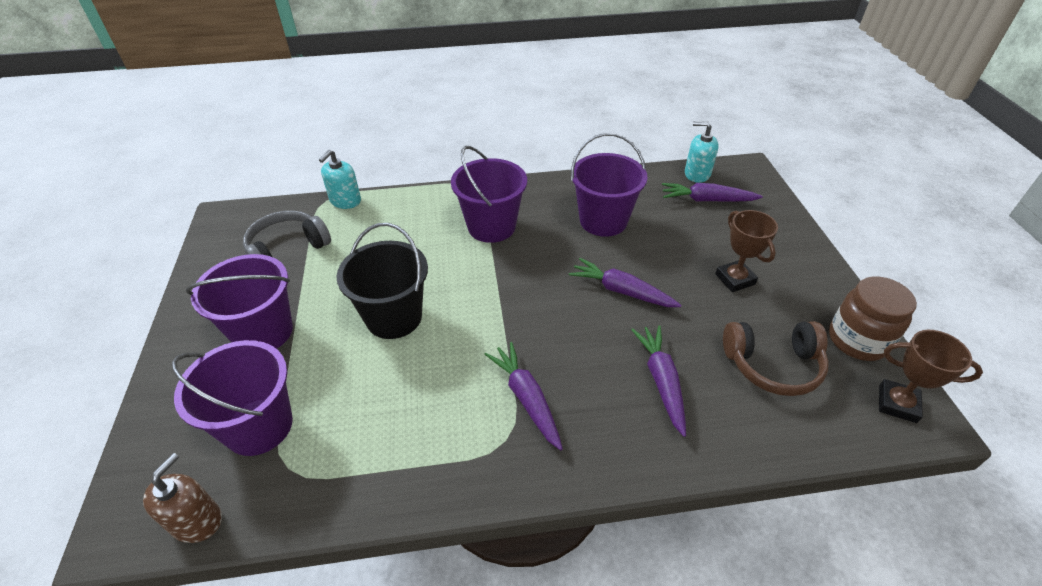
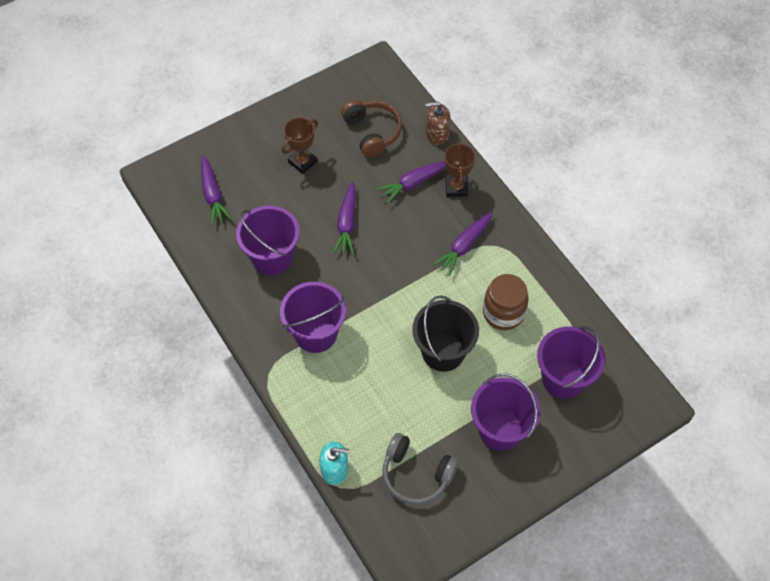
camera: 115 degrees left, 15 degrees up
brown soap dispenser [143,453,222,543] -> brown soap dispenser moved to [426,101,450,145]
turquoise soap dispenser [685,121,719,183] -> none
brown jar [829,276,917,361] -> brown jar moved to [483,274,529,330]
brown trophy [879,330,983,423] -> brown trophy moved to [444,141,475,197]

